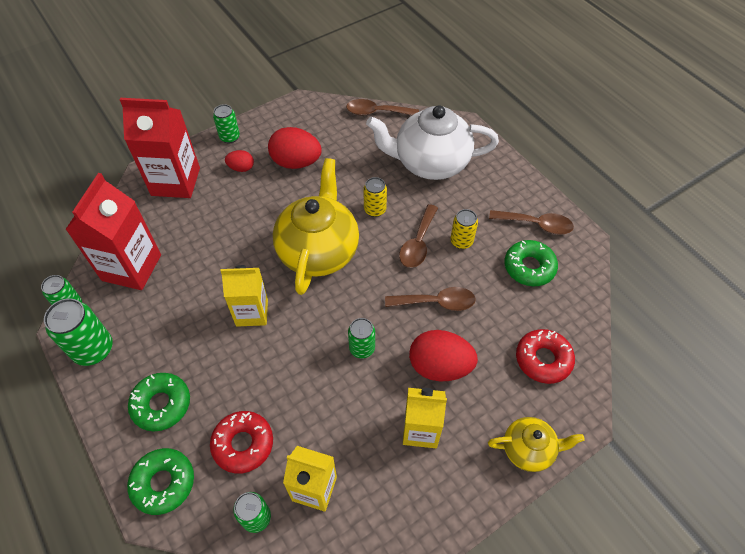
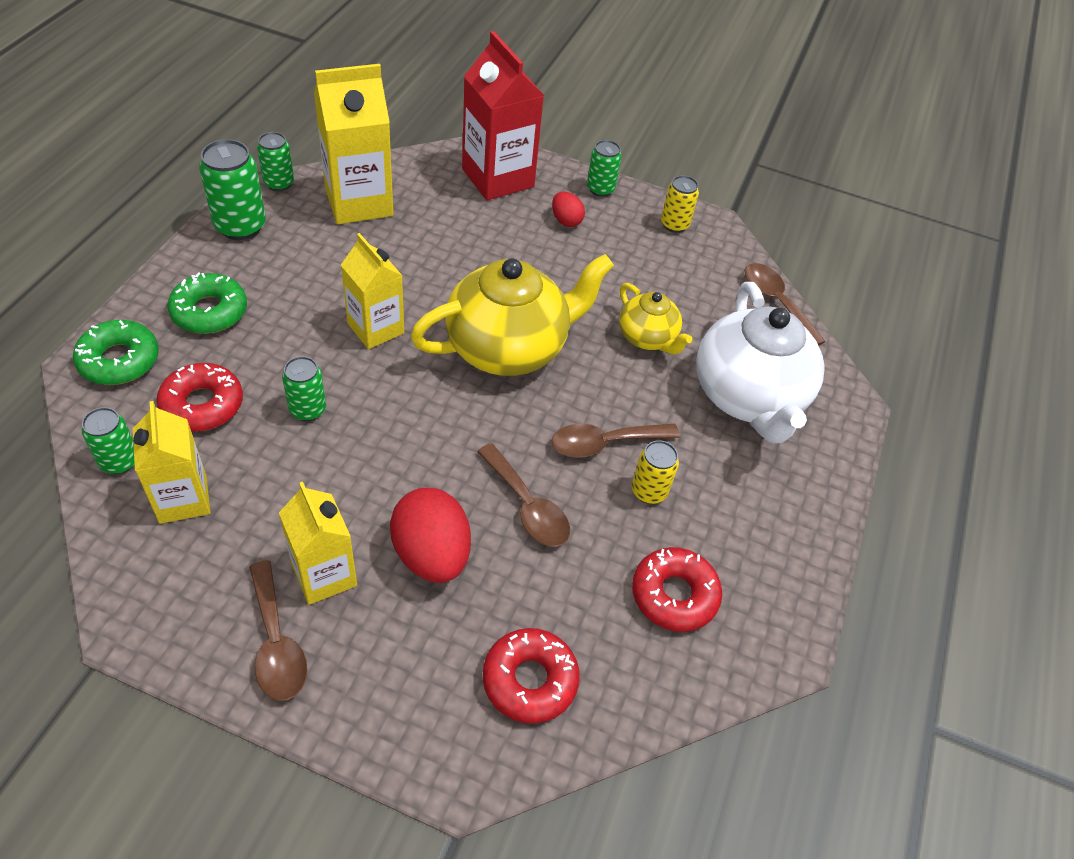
camera: 50 degrees right, 5 degrees down
red carton [65,173,161,290] -> yellow carton [314,64,393,224]
red egg [268,127,322,169] -> none
green can [348,318,375,359] -> green can moved to [282,356,326,421]
yellow can [363,177,387,217] -> yellow can moved to [661,175,699,233]
white teapot [366,105,499,180] -> white teapot turned 150 degrees counterclockwise [696,282,824,443]
yellow teapot [488,417,585,472] -> yellow teapot moved to [619,283,692,354]
brown spoon [489,210,574,235] -> brown spoon moved to [249,560,307,701]
green donut [504,240,558,286] -> red donut [632,547,722,632]

